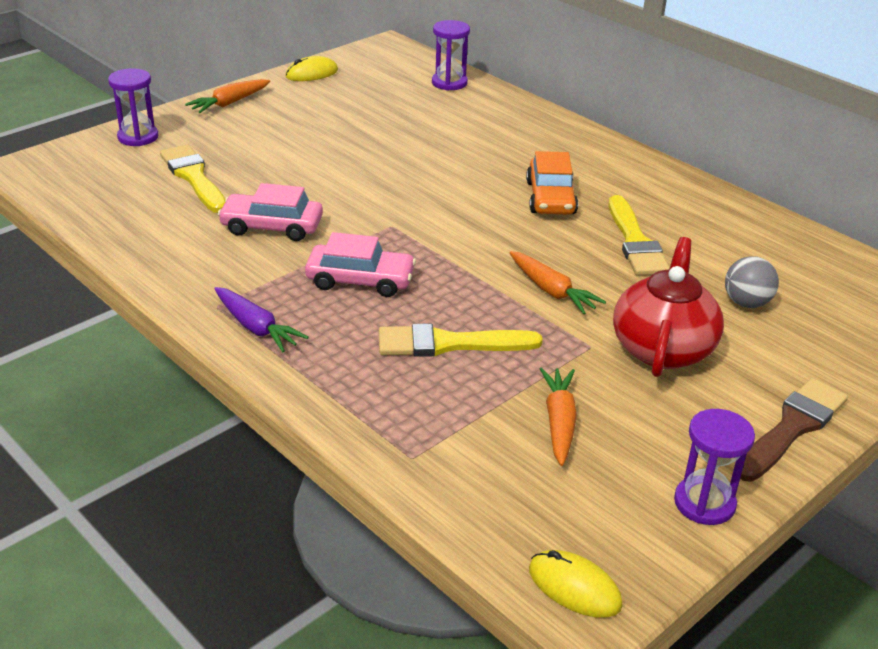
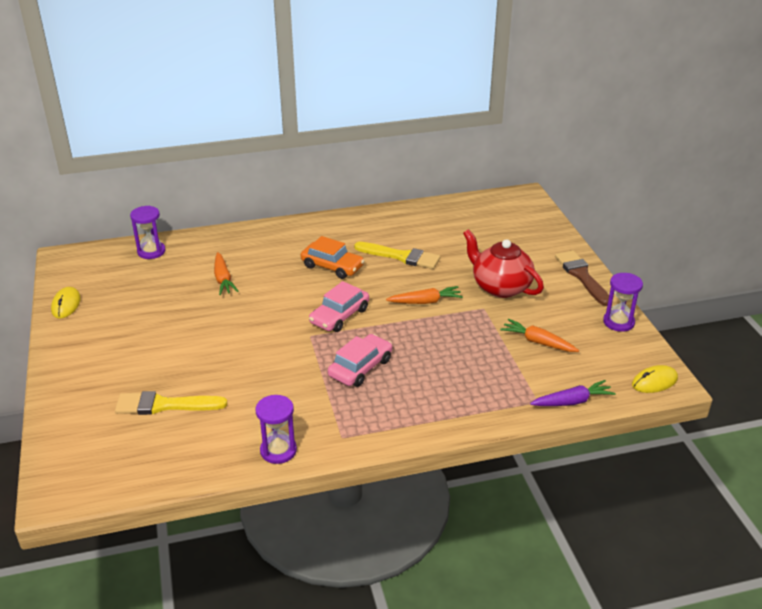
camera: 60 degrees left, 0 degrees up
purple hourglass [108,68,158,146] -> purple hourglass moved to [256,395,297,464]
orange carrot [185,79,270,113] -> orange carrot moved to [214,252,239,295]
purple carrot [214,287,309,352] -> purple carrot moved to [530,380,616,406]
pink car [218,183,323,241] -> pink car moved to [309,281,369,332]
yellow brush [379,324,543,357] -> none
grey ball [725,256,779,308] -> none

